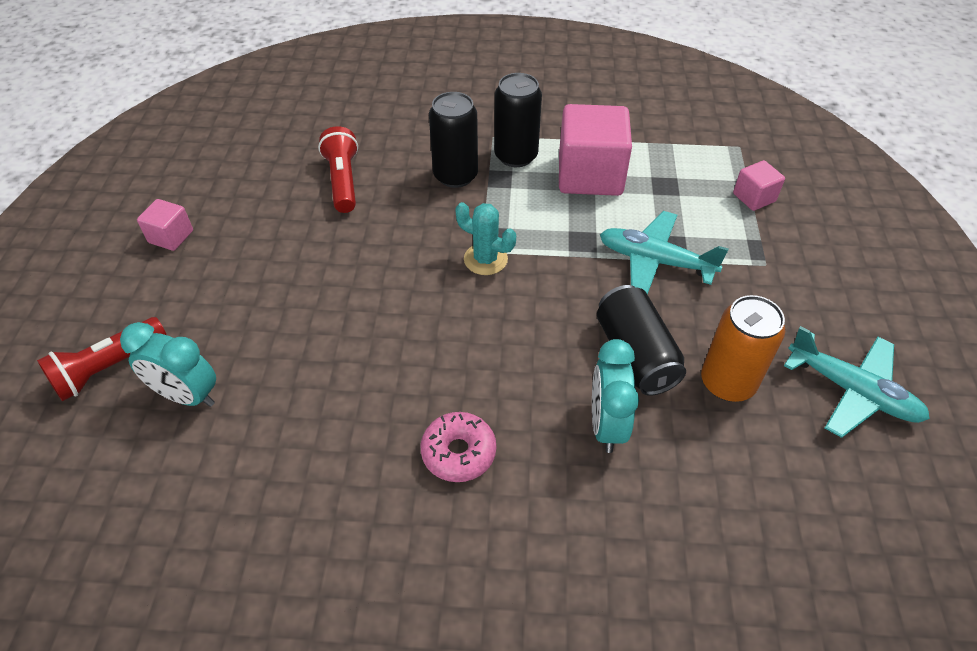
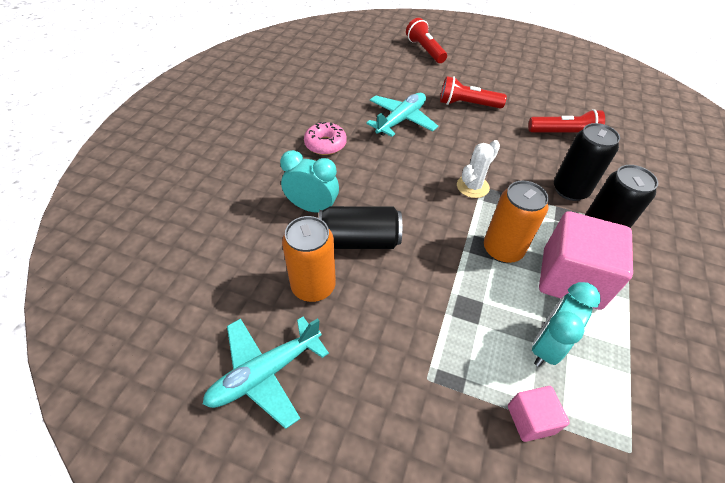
camera: 105 degrees right, 0 degrees up
turquoise clock [120,322,216,407] -> turquoise clock moved to [532,282,601,367]
pink cube [137,199,193,251] -> none
turquoise cactus [455,202,516,275] -> white cactus [457,140,500,198]
turquoise plane [600,211,729,294] -> turquoise plane moved to [366,93,438,137]
none -> red flashlight [440,76,507,109]
none -> orange can [484,180,549,263]

